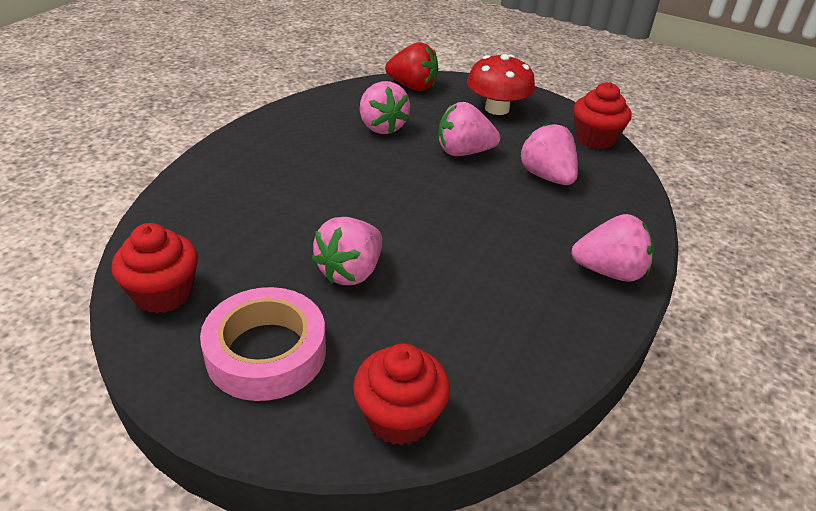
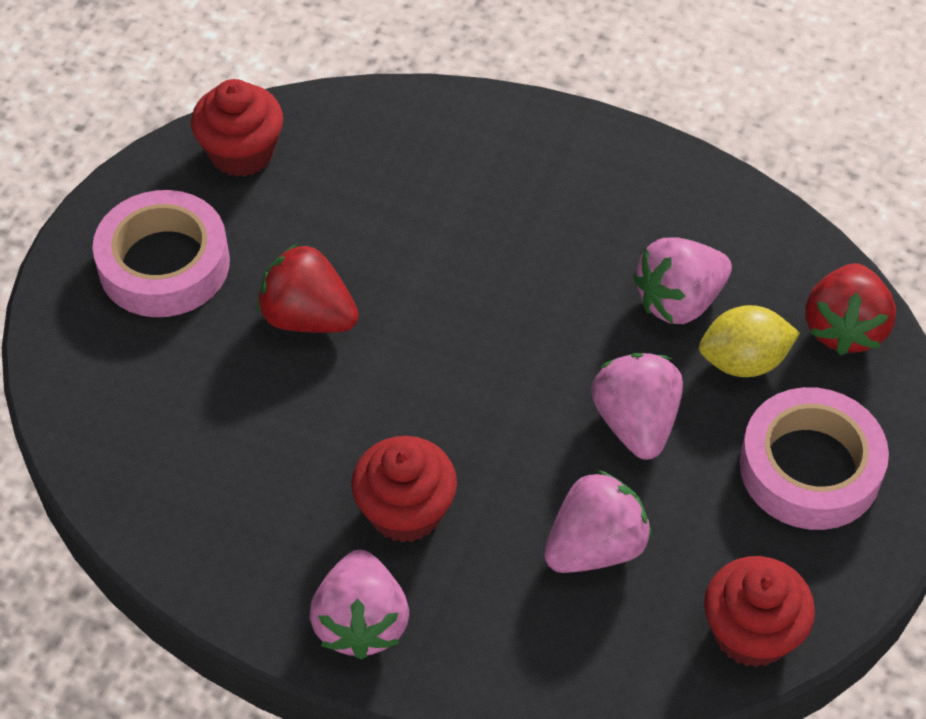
camera: 85 degrees right, 15 degrees up
pink strawberry [312,217,382,285] -> red strawberry [257,243,359,333]
red cupcake [353,343,450,446] -> red cupcake moved to [351,436,457,543]
red mushroom [467,54,535,115] -> pink tape [740,387,889,530]
none -> yellow lemon [699,305,800,377]

